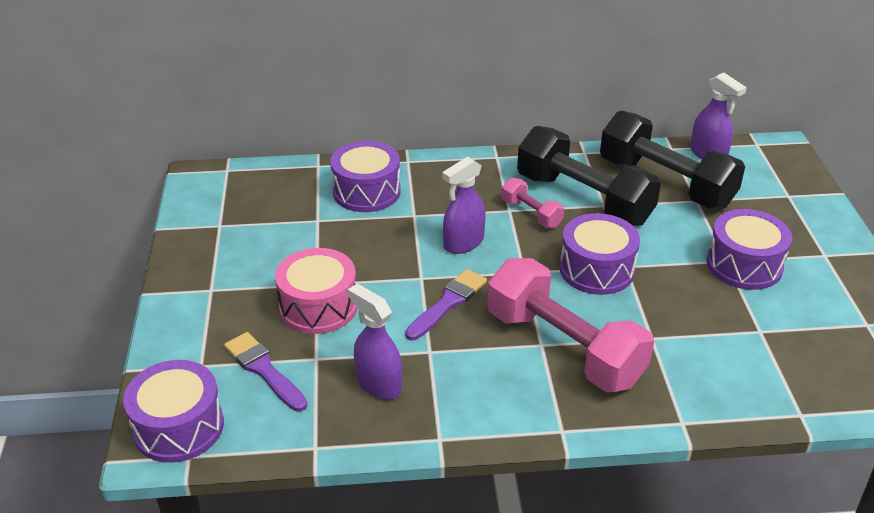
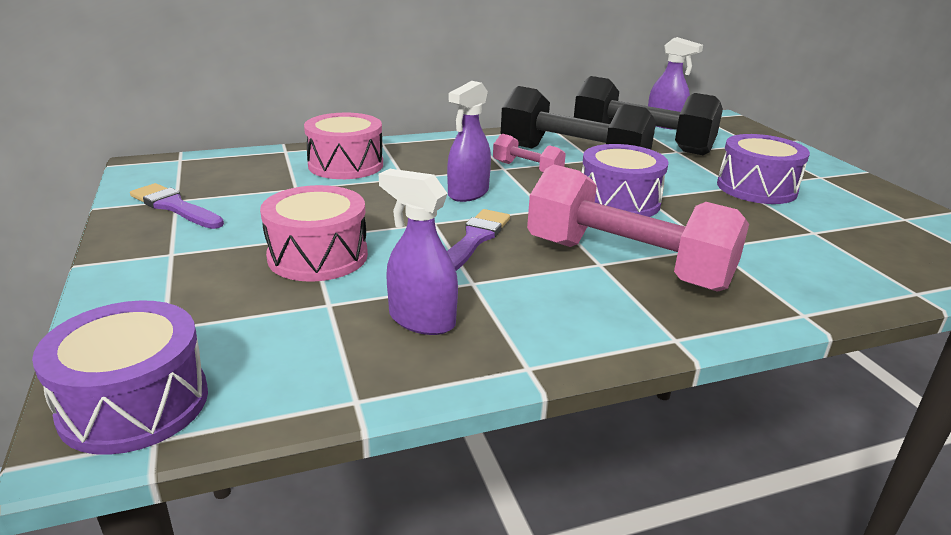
camera: 15 degrees left, 10 degrees down
purple brush [224,332,307,412] -> purple brush moved to [130,183,224,229]
purple drum [330,141,401,212] -> pink drum [304,113,383,179]

